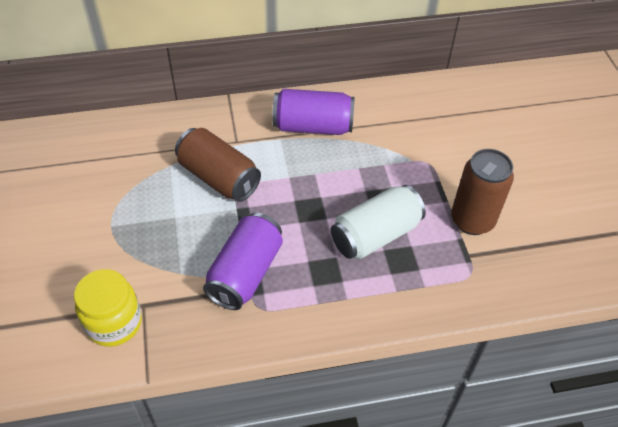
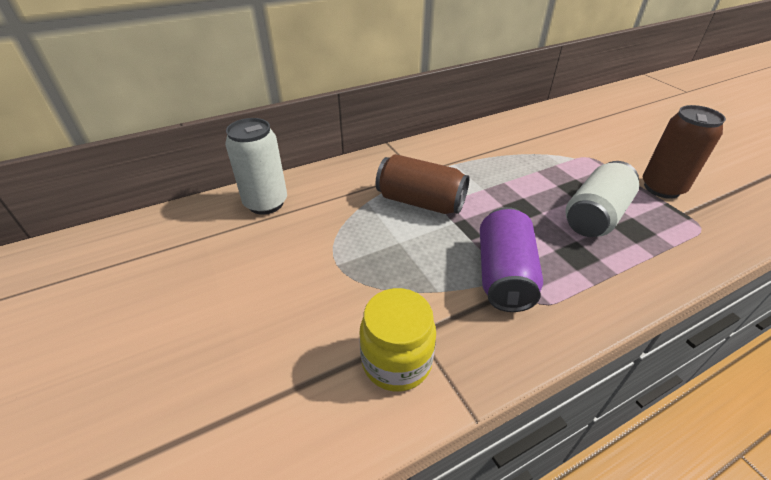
camera: 15 degrees left, 10 degrees down
purple can [272,89,355,135] -> none
none -> white can [225,118,287,215]

